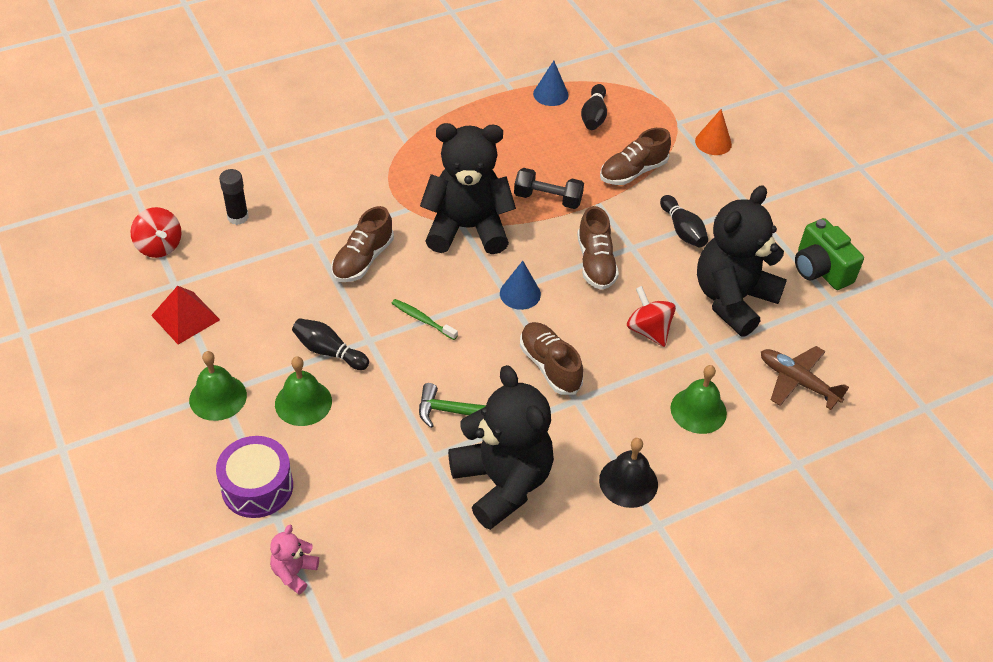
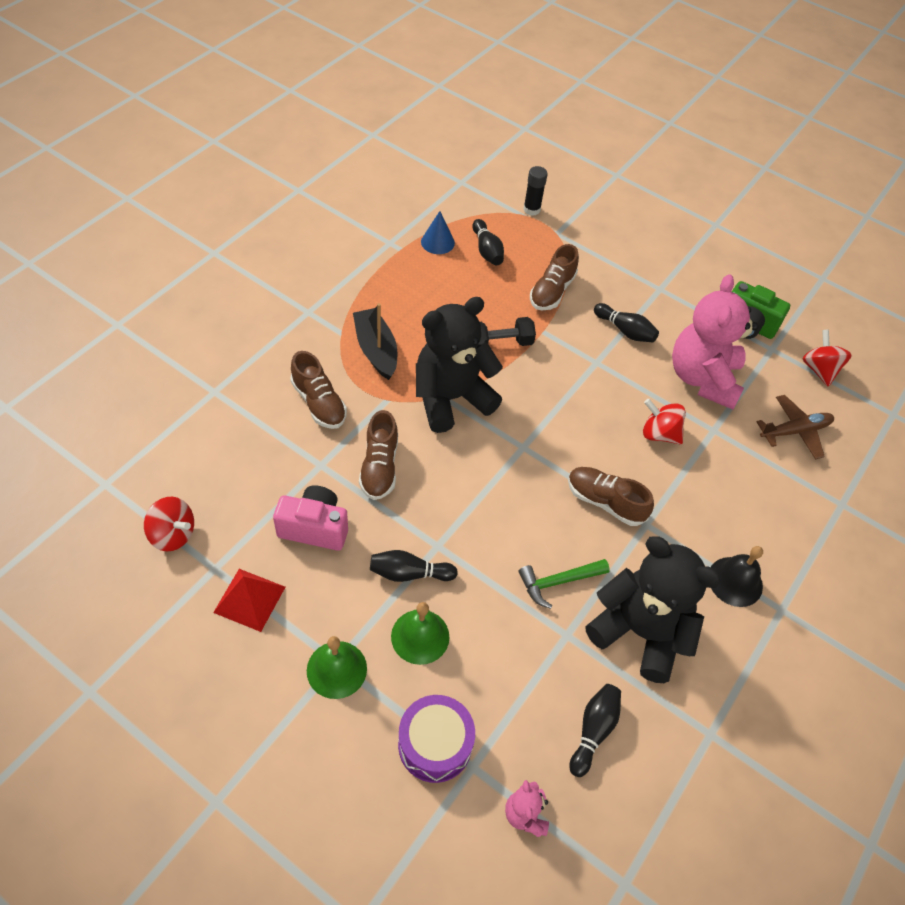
camera: 30 degrees left, 5 degrees up
black glue stick [219,169,249,225] -> black glue stick moved to [523,166,548,216]
green toothbrush [392,299,458,340] -> none
blue cone [500,261,541,310] -> none
brown shoe [577,206,619,290] -> brown shoe moved to [290,351,347,429]
green bell [671,365,727,434] -> none
orange cone [695,109,732,155] -> none
black teddy bear [697,185,787,337] -> pink teddy bear [672,274,759,409]
brown plane [761,346,849,410] -> brown plane turned 150 degrees clockwise [757,395,834,460]
none -> pink camera [273,485,348,551]
none -> black boat [353,303,397,380]
none -> black bowling pin [569,684,621,777]
none -> red spinning top [802,330,852,386]

